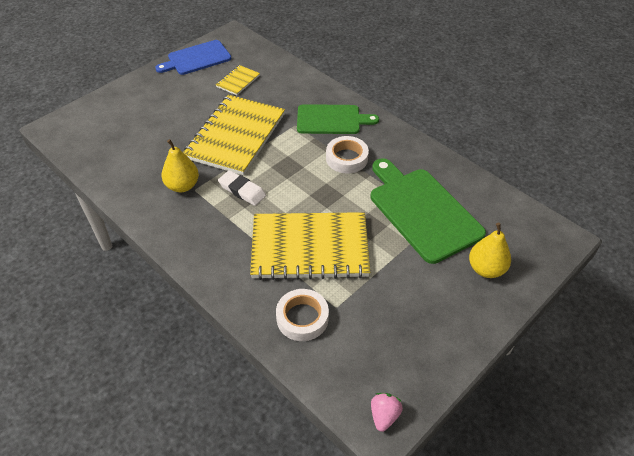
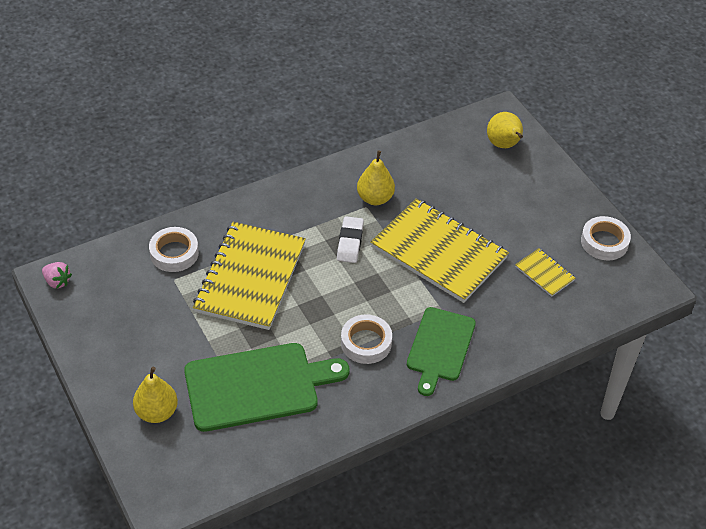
camera: 105 degrees right, 0 degrees up
blue cutting board [155,40,231,75] -> white tape [581,216,631,260]
white eraser [218,170,266,206] -> white eraser turned 45 degrees counterclockwise [337,216,364,263]
none -> yellow pear [487,112,523,148]

